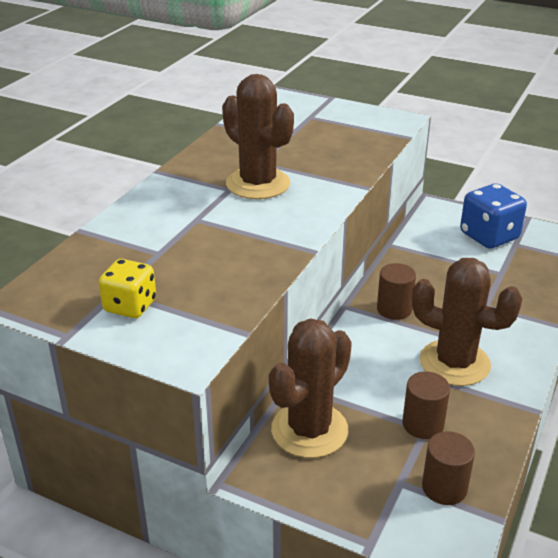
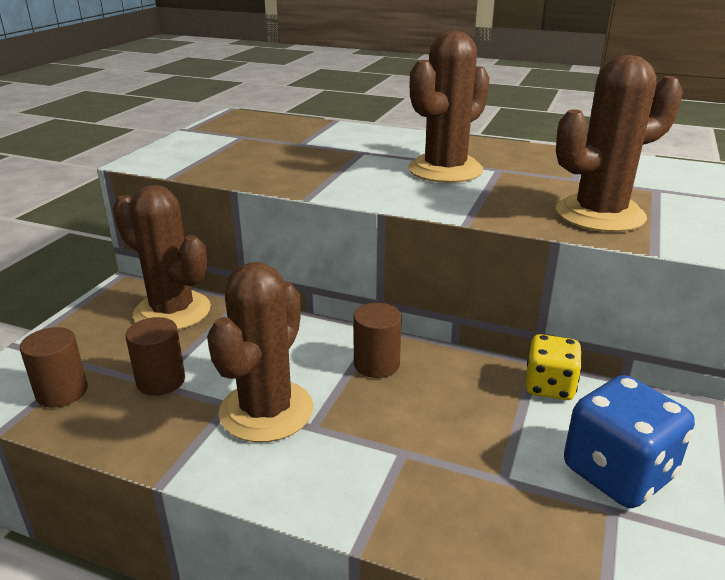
camera: 85 degrees right, 5 degrees down
yellow dice [99,259,156,318] -> yellow dice moved to [525,334,582,400]
none -> brown cactus [556,55,683,232]

